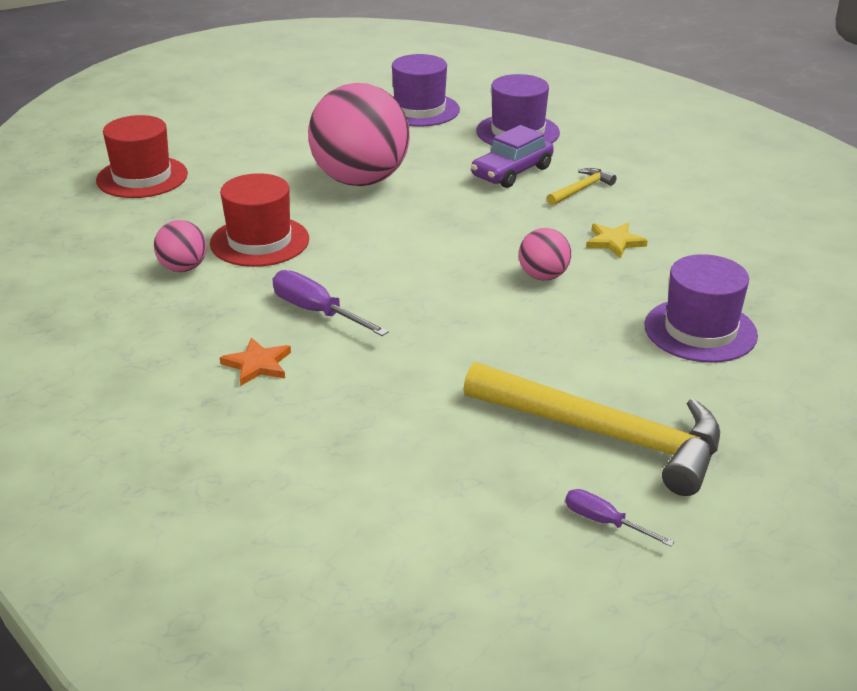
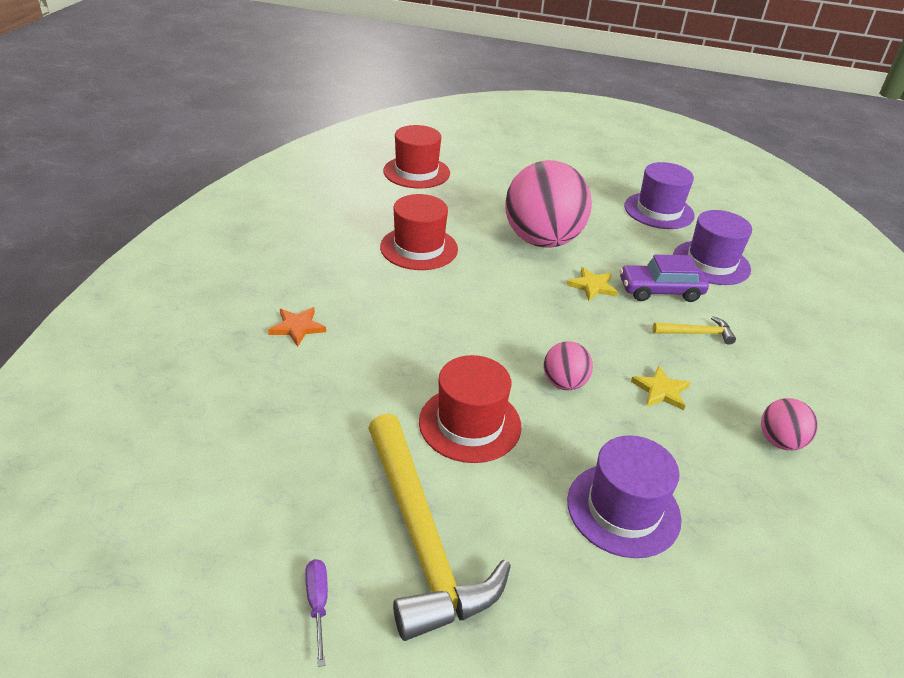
camera: 40 degrees right, 5 degrees up
pink ball [154,220,207,272] -> pink ball moved to [761,398,818,450]
purple screwdriver [272,270,389,336] -> none
none -> red hat [419,355,521,463]
none -> yellow star [567,267,618,301]

